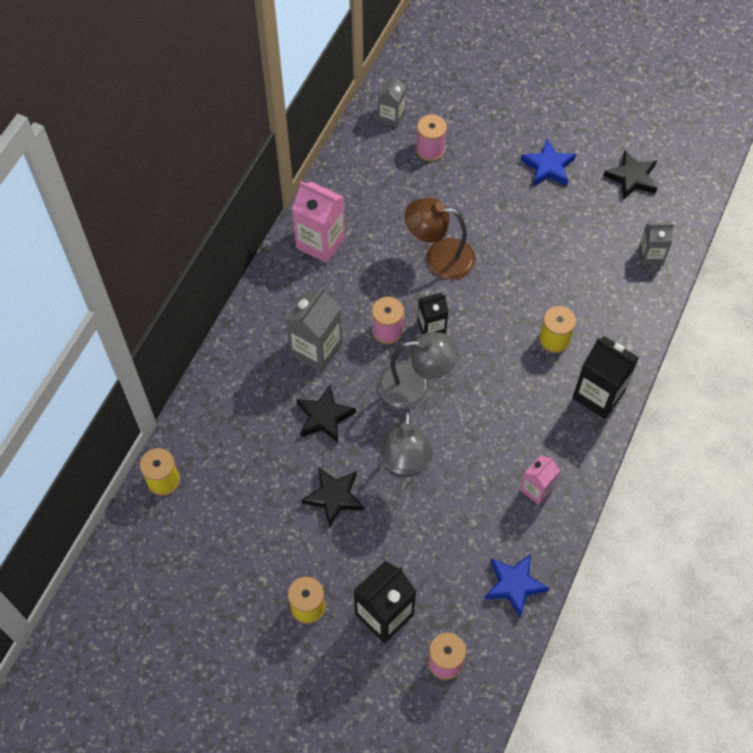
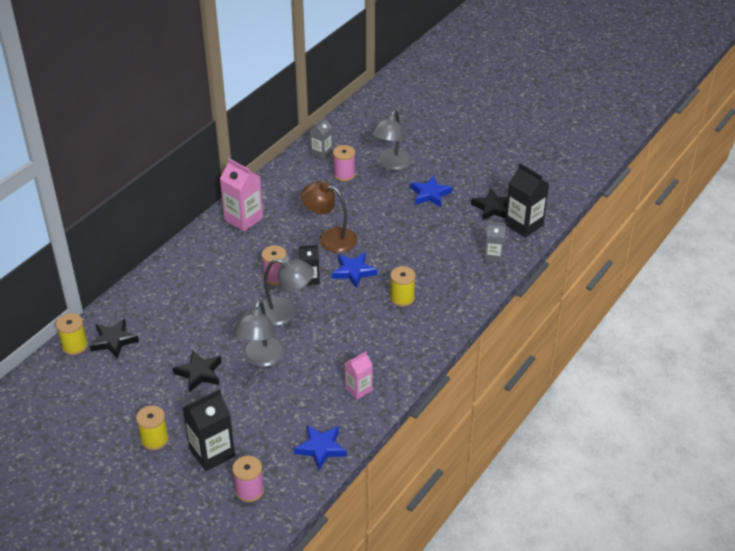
camera: 10 degrees right, 20 degrees down
grey carton [286,287,342,373] -> none
black star [297,385,356,443] -> black star moved to [90,319,139,359]
black carton [572,336,639,419] -> black carton moved to [505,163,549,238]
none -> blue star [332,252,377,288]
none -> grey lamp [371,110,412,171]

